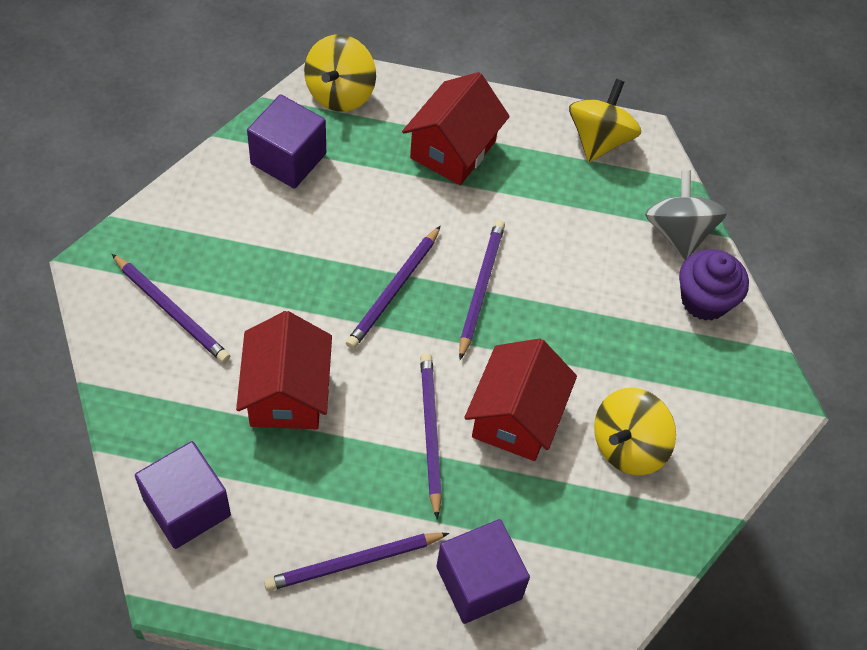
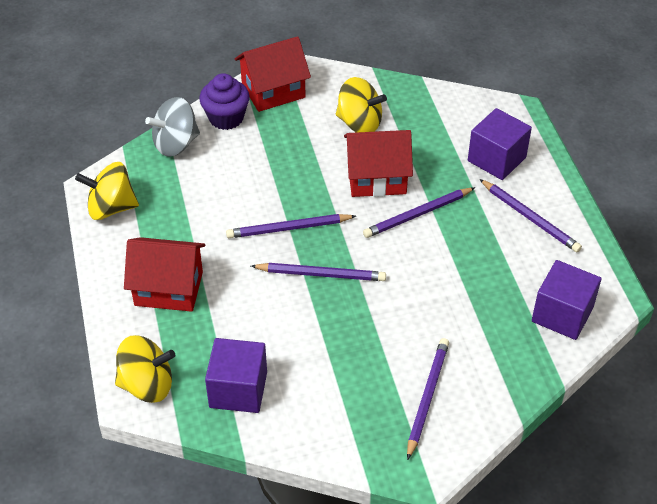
camera: 110 degrees left, 10 degrees down
red house [236,311,332,429] -> red house moved to [235,36,311,112]

